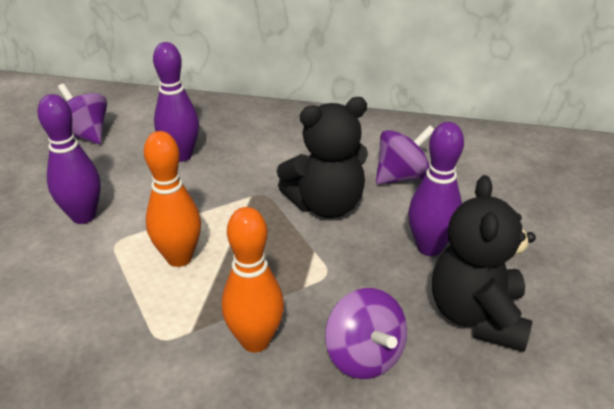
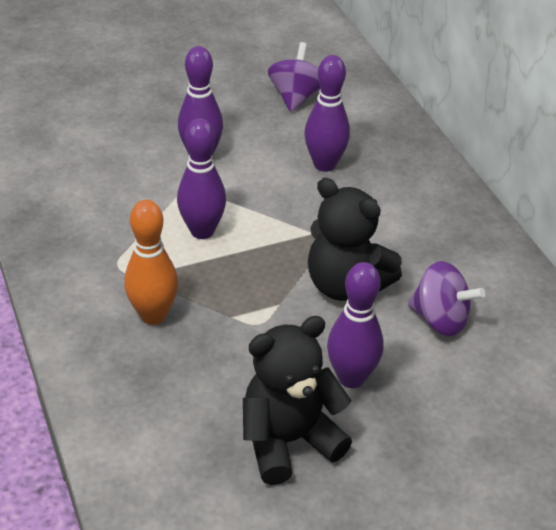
camera: 55 degrees right, 5 degrees up
orange bowling pin [144,131,201,267] -> purple bowling pin [177,118,226,239]
purple spinning top [325,288,407,379] -> none

